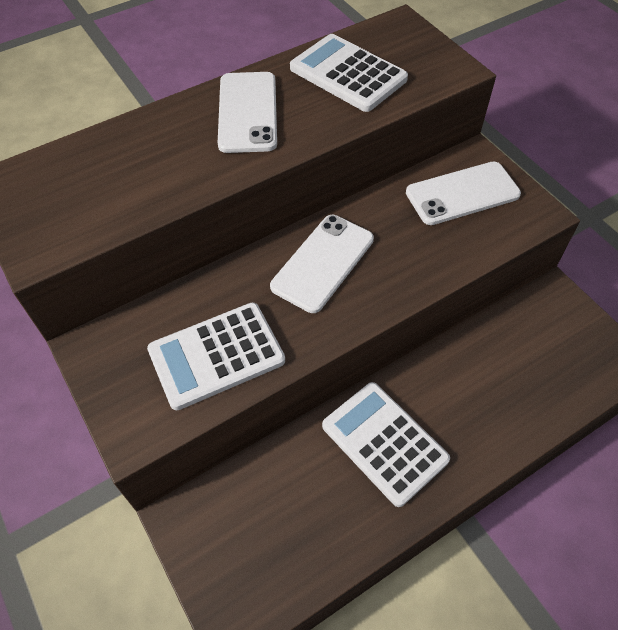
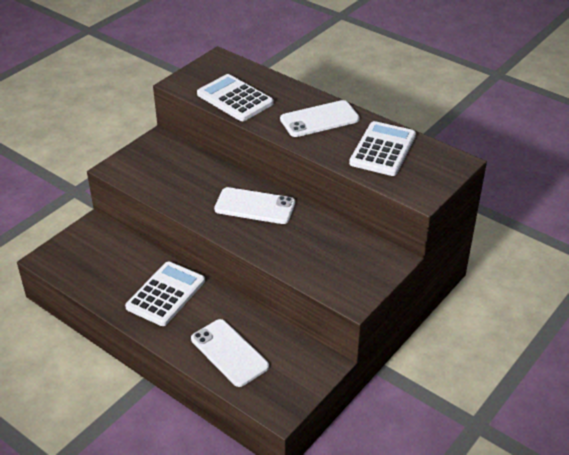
camera: 70 degrees right, 15 degrees down
white calculator [147,303,285,410] -> white calculator moved to [197,74,274,121]
white phone [406,162,521,225] -> white phone moved to [191,319,269,387]

